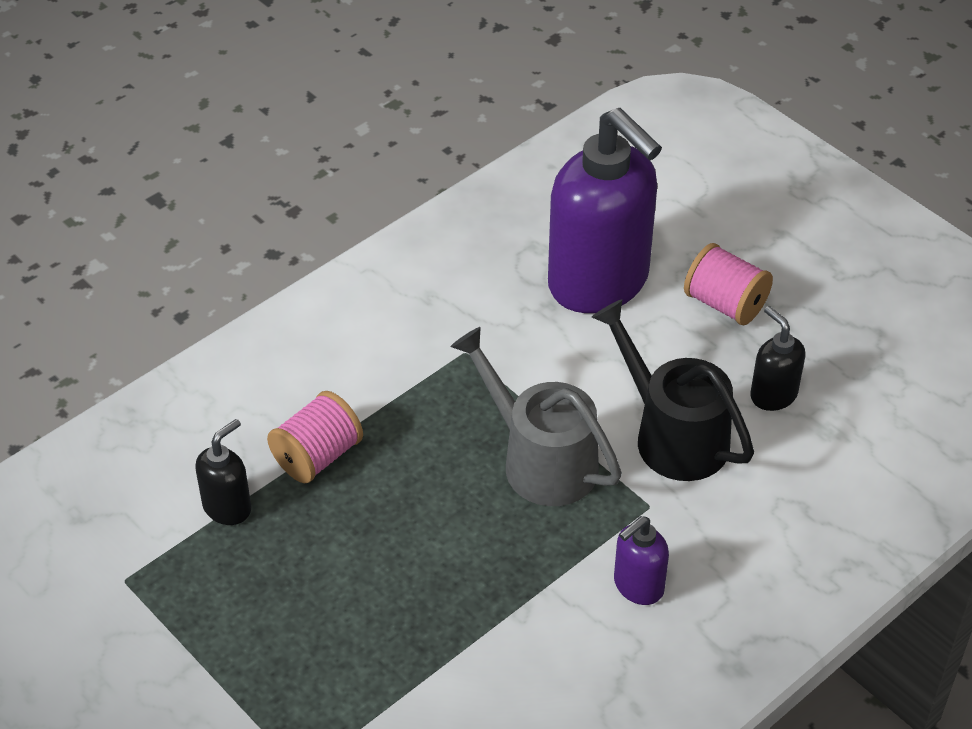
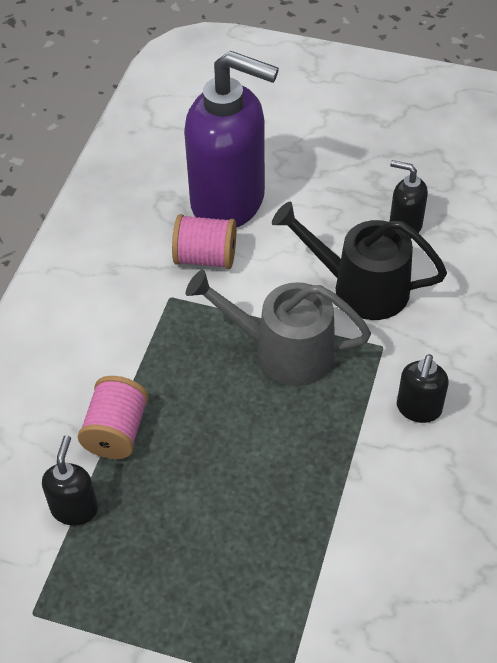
camera: 30 degrees left, 5 degrees up
purple soap dispenser [614,516,669,605] -> black soap dispenser [397,354,449,423]
pink spool [684,243,773,325] -> pink spool moved to [172,214,236,269]

